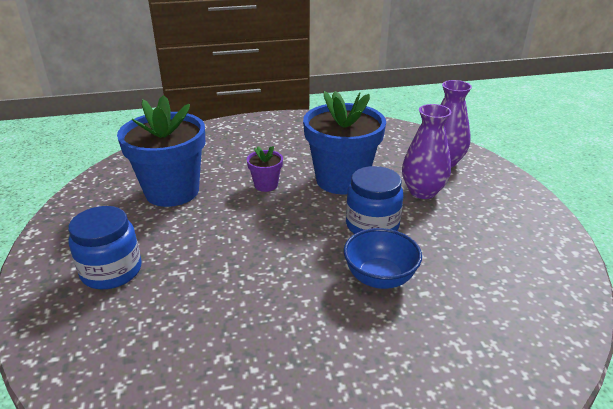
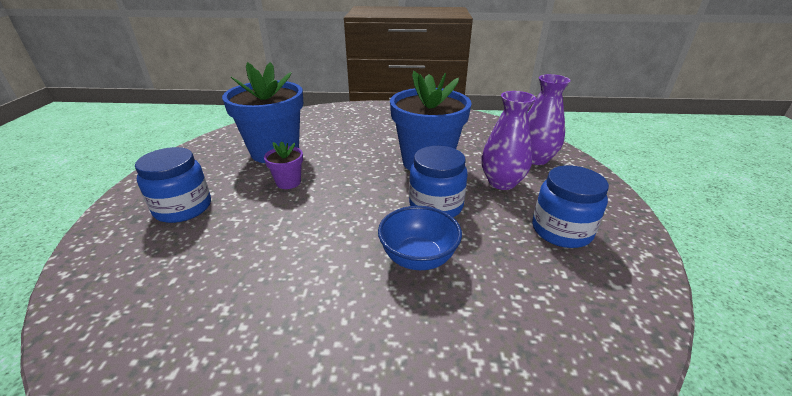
camera: 15 degrees right, 0 degrees up
purple flower pot [247,146,283,192] -> purple flower pot moved to [264,141,303,189]
none -> blue jar [532,165,609,248]

